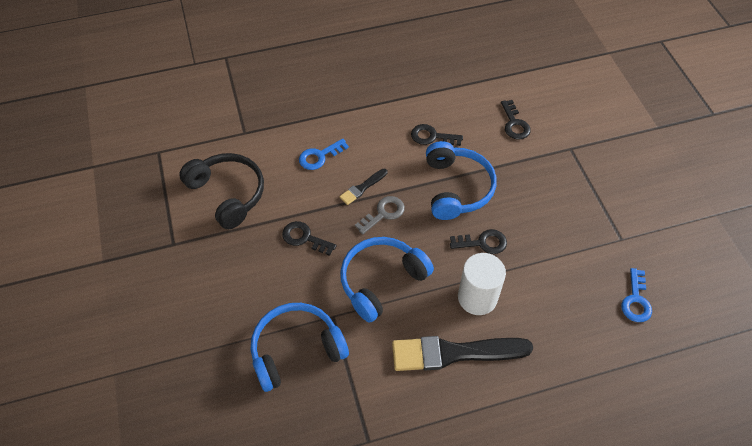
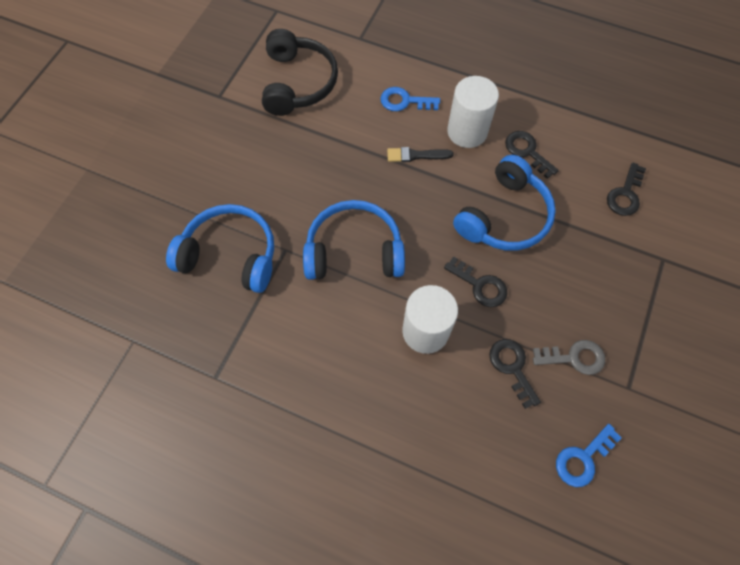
camera: 40 degrees right, 10 degrees up
black key [282,221,337,256] -> black key moved to [489,339,541,409]
grey key [355,196,405,235] -> grey key moved to [533,340,605,375]
black brush [392,336,533,371] -> none
none -> white cylinder [447,76,499,148]

